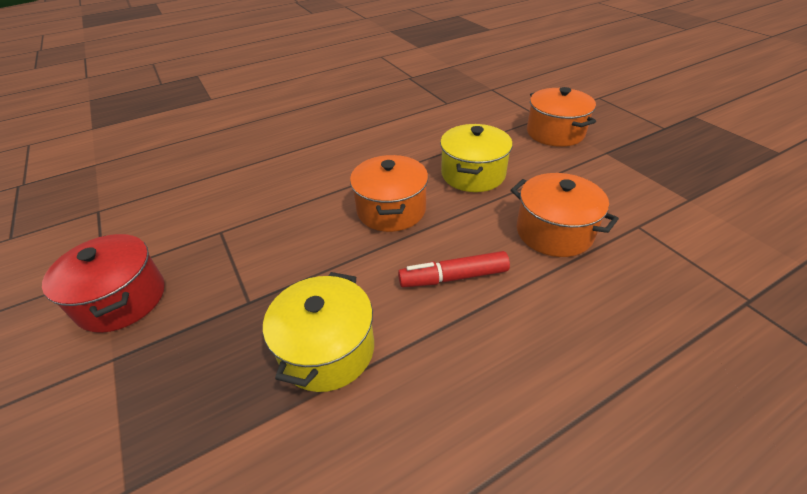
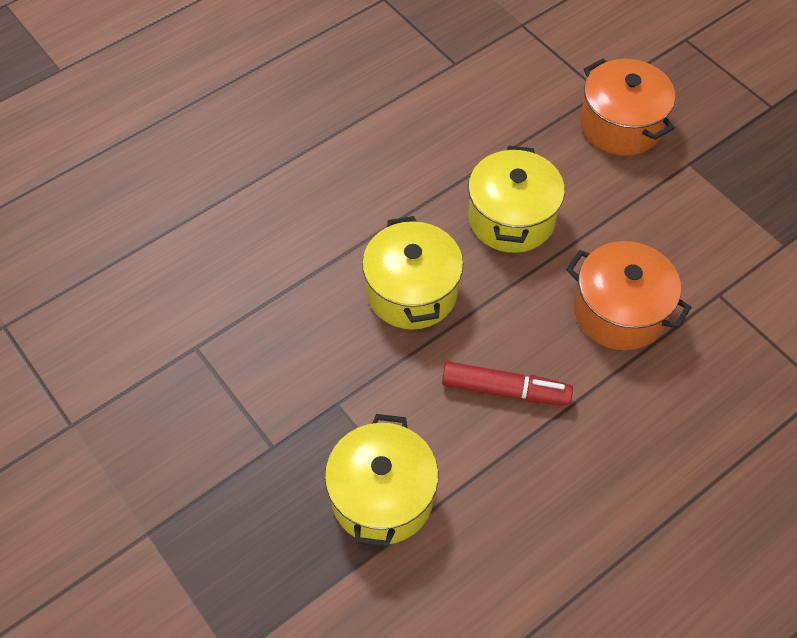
camera: 10 degrees left, 15 degrees up
red pot [42,234,165,333] -> none
orange pot [350,155,428,232] -> yellow pot [362,216,463,329]
red marker [398,251,510,287] -> red marker turned 150 degrees counterclockwise [442,362,573,406]

